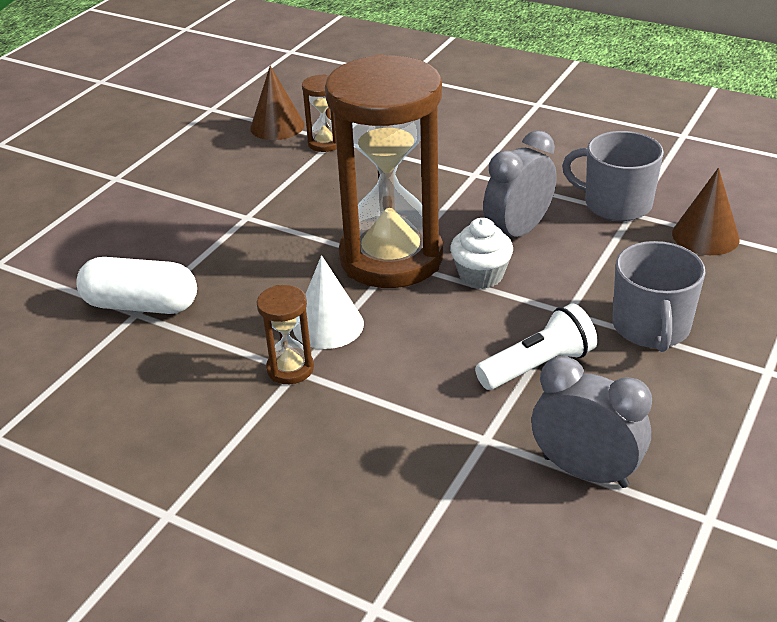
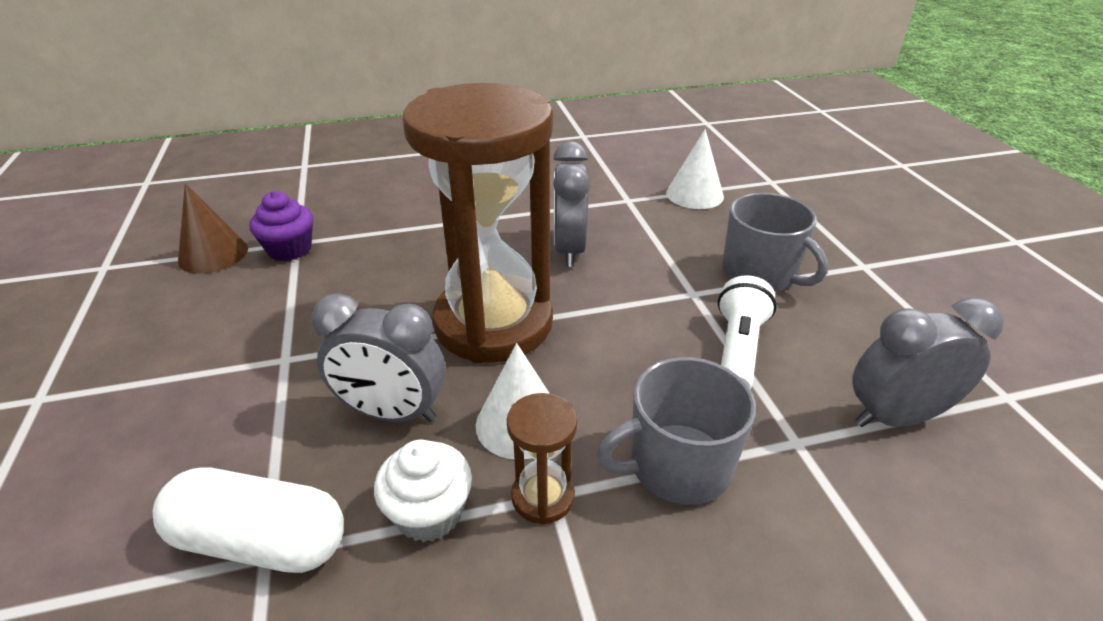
camera: 45 degrees left, 0 degrees up
white capsule [76,257,197,314] -> white capsule turned 45 degrees clockwise [153,467,344,573]
brown hourglass [302,74,337,152] -> purple cupcake [250,191,313,261]
white cupcake [450,218,513,289] -> white cupcake moved to [374,440,472,542]
grey mug [562,131,664,221] -> grey mug moved to [597,357,756,505]
brown cone [672,168,740,255] -> white cone [666,129,724,209]
none -> grey clock [312,293,445,422]

